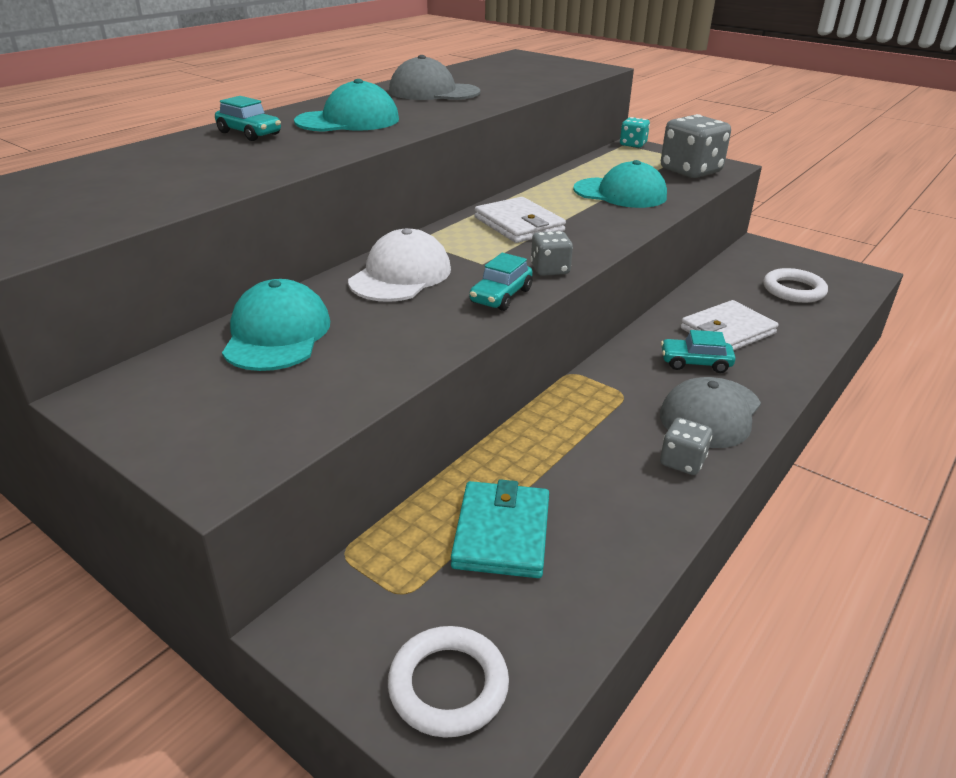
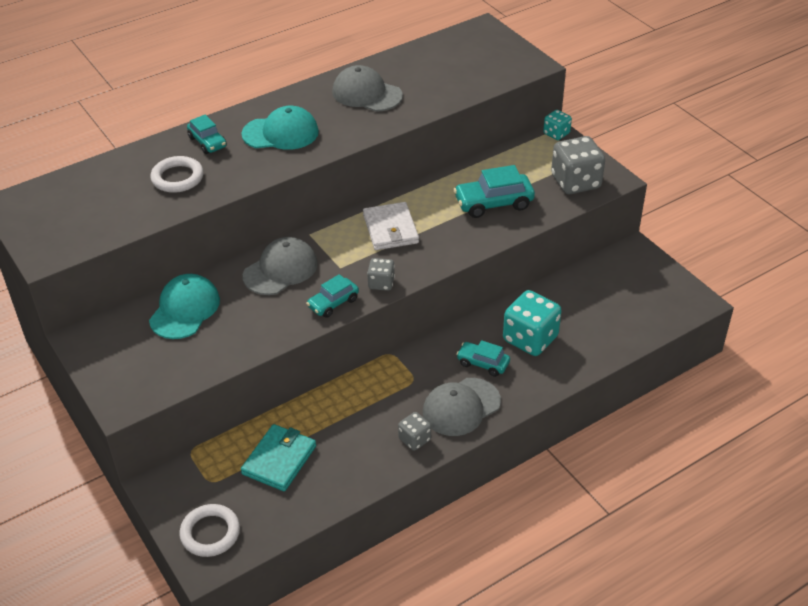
camera: 20 degrees right, 10 degrees up
white cap [348,228,451,302] -> grey cap [243,237,318,295]
turquoise cap [573,160,667,208] -> turquoise car [453,165,535,218]
white wallet [680,300,778,351] -> turquoise dice [503,290,562,356]
white ring [763,268,828,303] -> white ring moved to [150,156,204,193]

